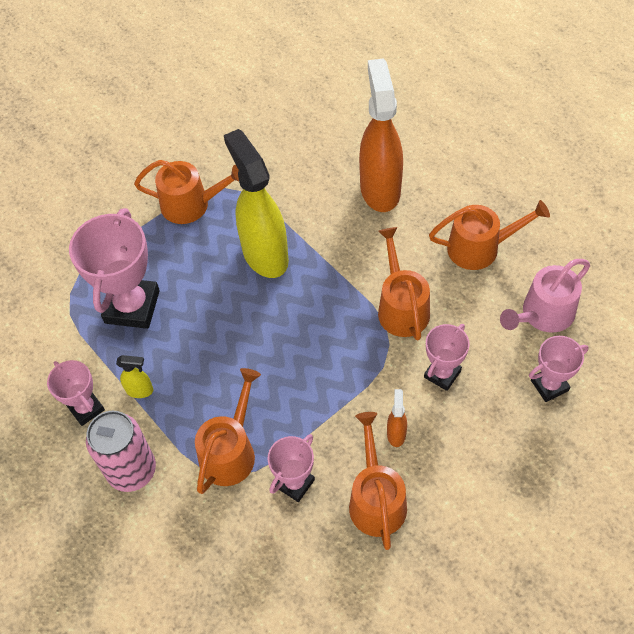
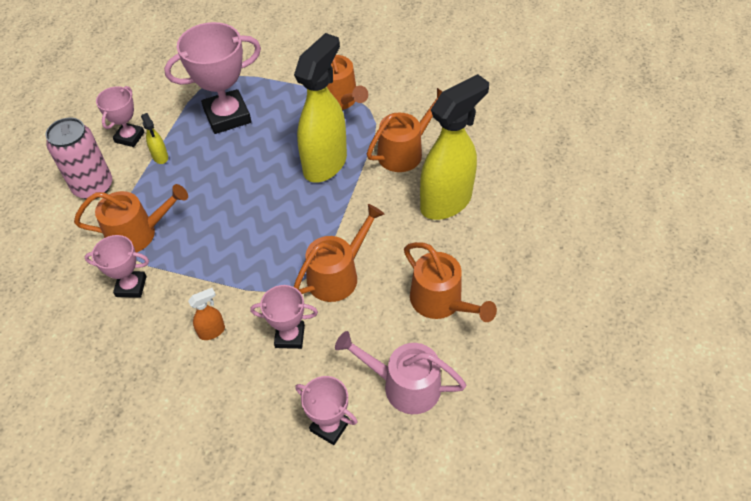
camera: 55 degrees right, 5 degrees down
orange watering can [349,412,407,550] -> orange watering can moved to [367,88,443,172]
orange spray bottle [359,58,403,212] -> yellow spray bottle [420,74,489,220]

